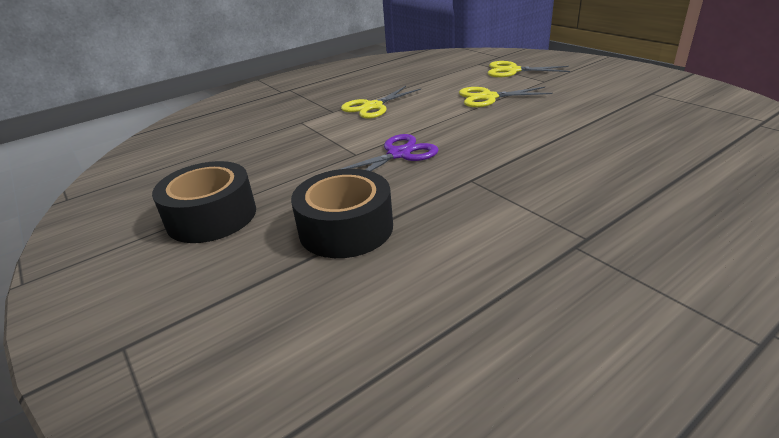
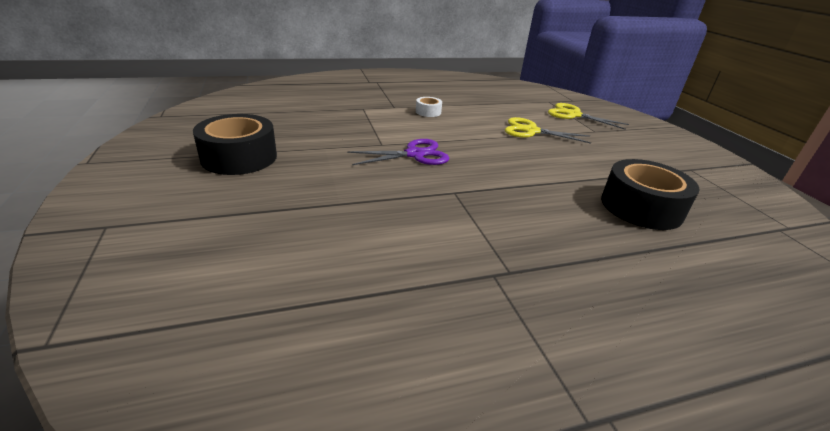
camera: 15 degrees right, 0 degrees up
black tape [291,169,393,258] -> black tape moved to [601,159,700,230]
yellow scissors [341,86,421,119] -> white tape [416,97,442,117]

